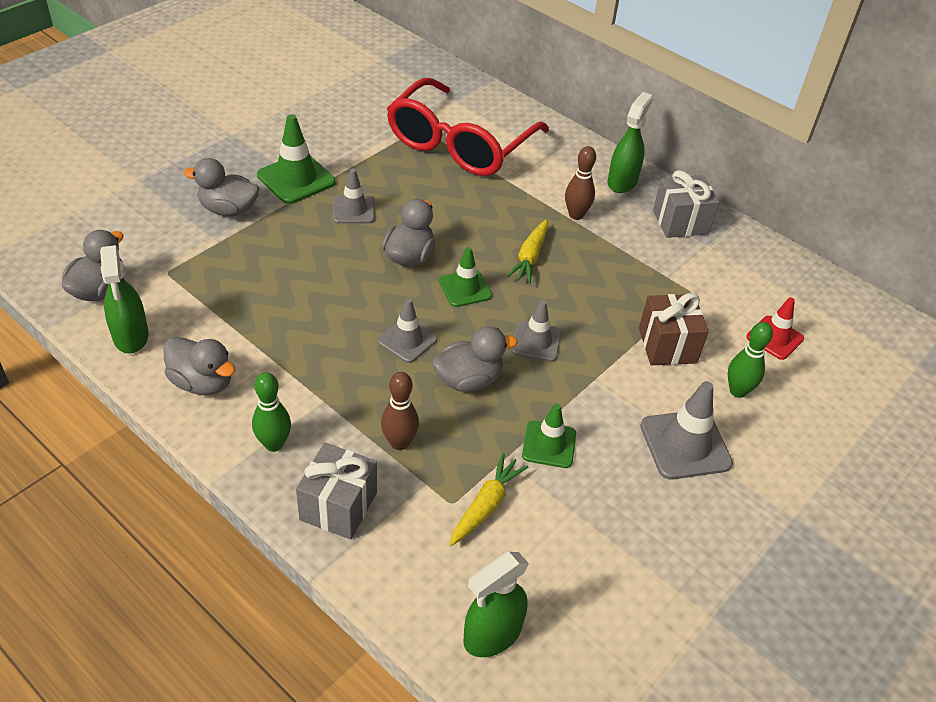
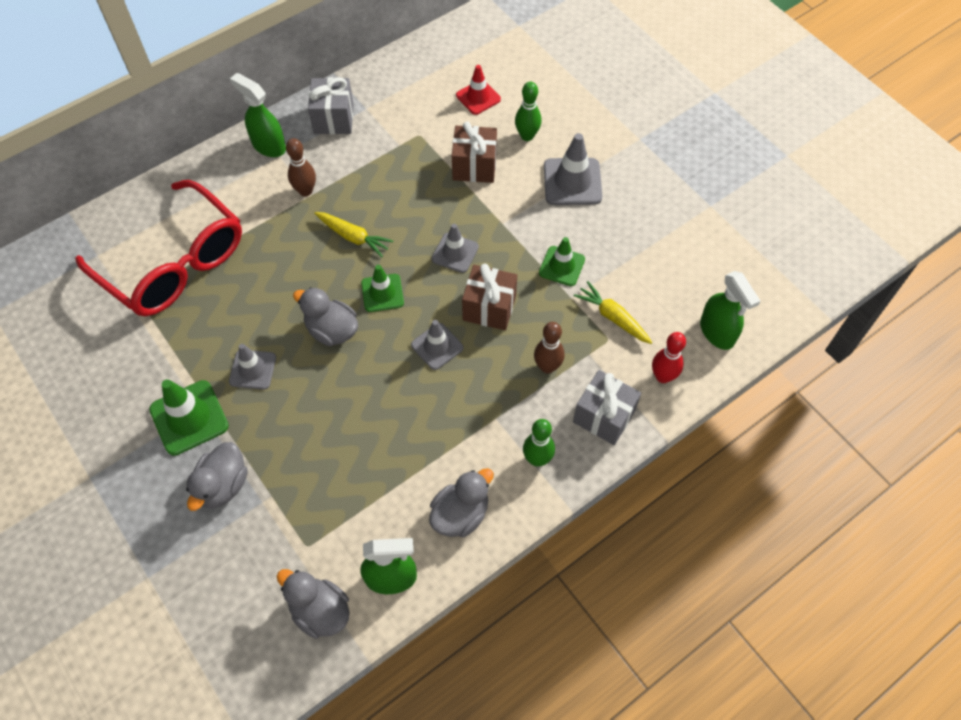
camera: 75 degrees left, 15 degrees up
grey duck [432,326,517,392] -> brown gift [462,264,517,330]
none -> red bowling pin [652,332,686,383]

